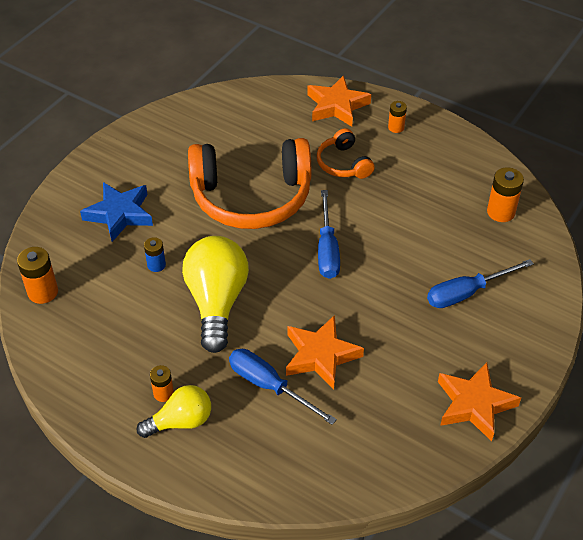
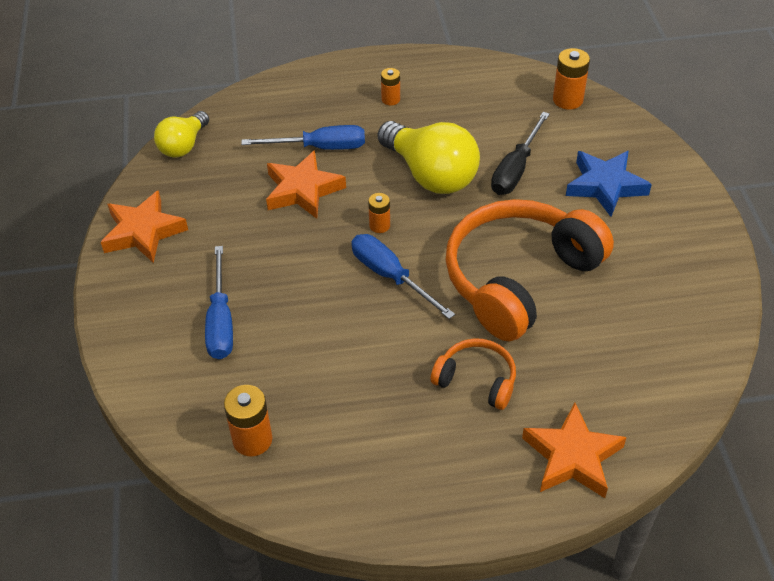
camera: 140 degrees right, 0 degrees up
yellow light bulb [137,385,211,438] -> yellow light bulb moved to [154,111,209,158]
blue battery [144,237,166,272] -> black screwdriver [491,112,550,195]
orange battery [388,101,407,133] -> orange battery moved to [368,193,390,233]
blue screwdriver [427,259,534,308] -> blue screwdriver turned 150 degrees clockwise [205,246,233,359]

